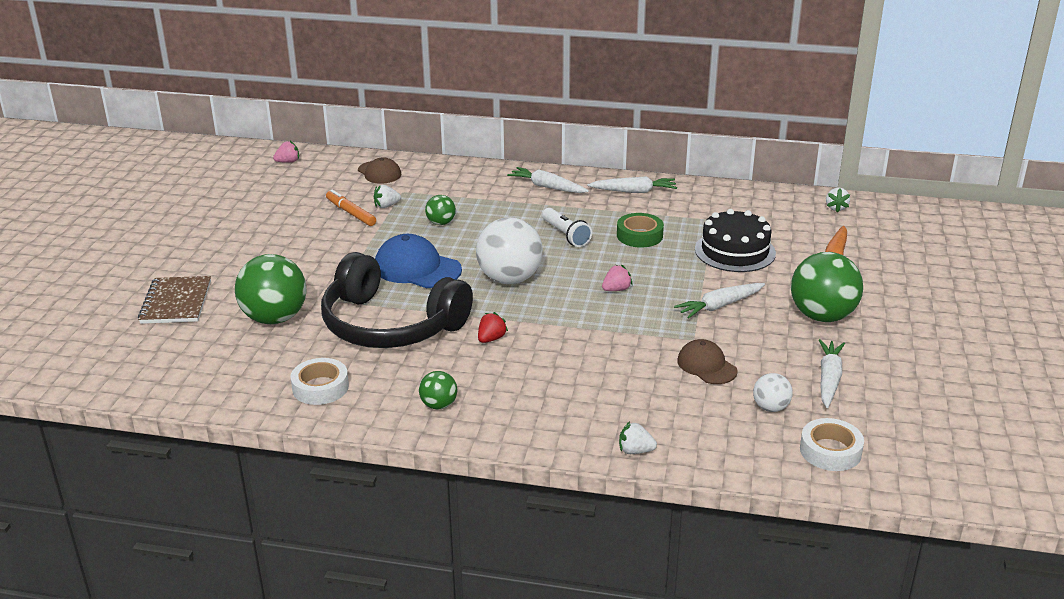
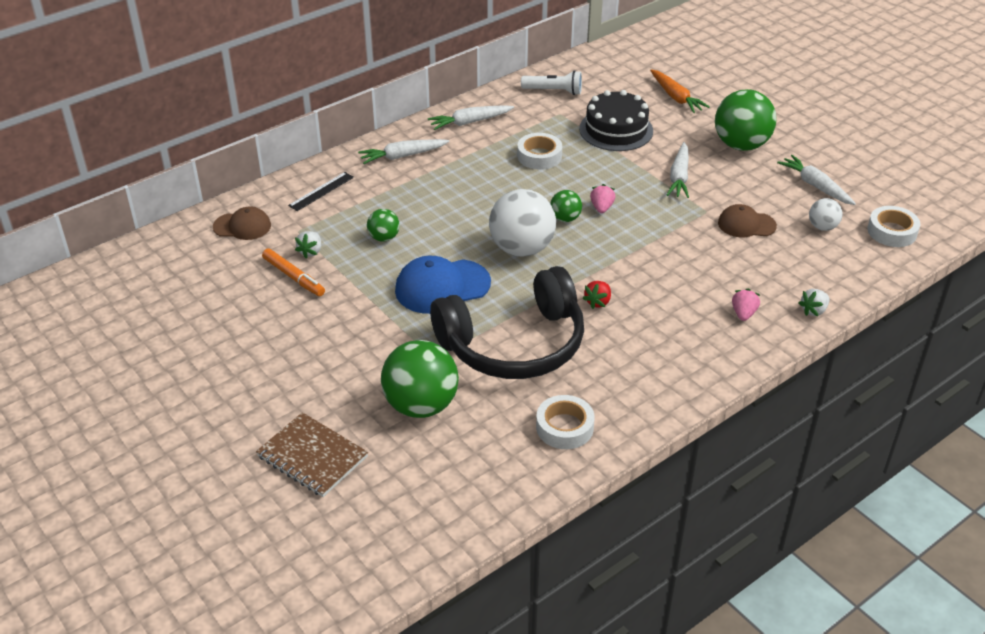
camera: 50 degrees left, 10 degrees up
pink strawberry [273,141,299,163] -> pink strawberry moved to [732,289,760,321]
orange marker [326,190,376,226] -> orange marker turned 135 degrees counterclockwise [262,248,325,296]
green ball [419,371,457,409] -> green ball moved to [550,190,582,222]
red strawberry [478,312,508,343] -> red strawberry turned 135 degrees counterclockwise [583,281,611,309]
white flashlight [542,208,592,247] -> white flashlight moved to [521,70,582,95]
white carrot [587,176,677,193] -> white carrot turned 150 degrees counterclockwise [428,105,514,130]
green tape [617,213,664,247] -> white tape [517,133,562,170]
white strawberry [826,188,850,212] -> none
none -> black ruler [288,172,354,211]

